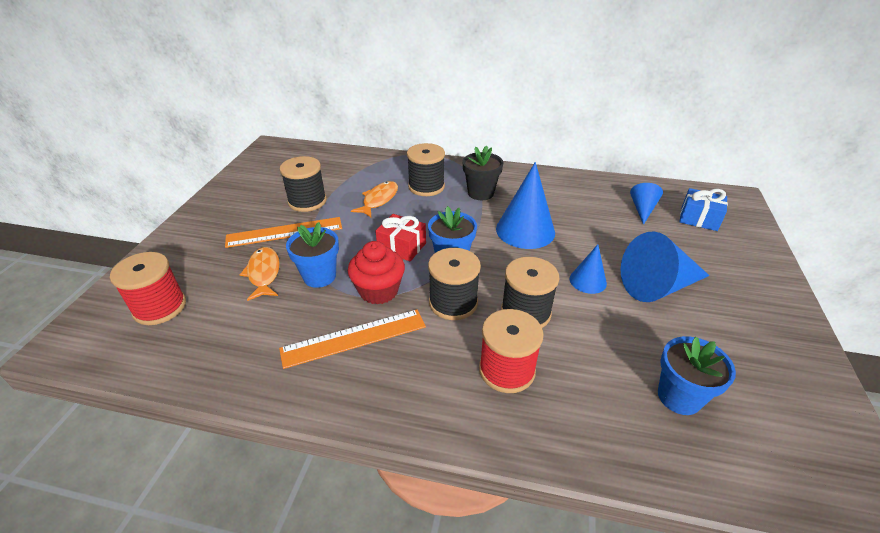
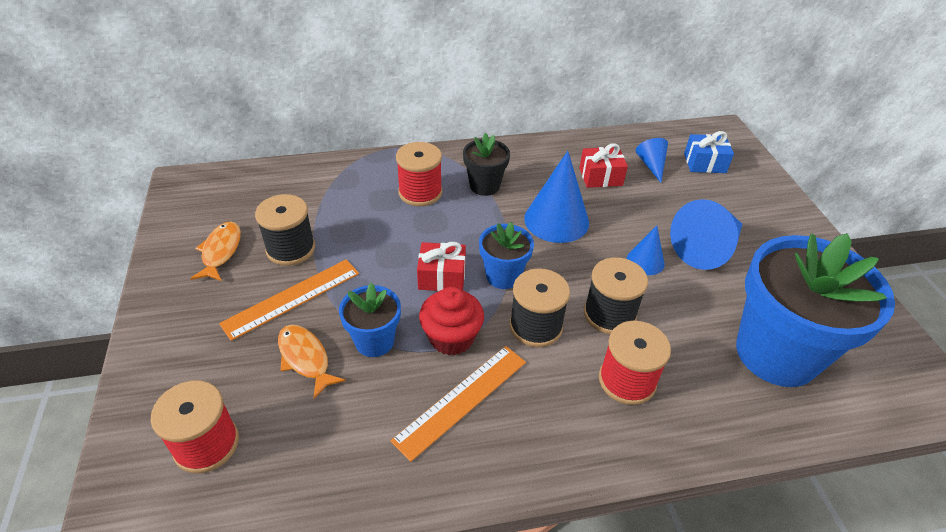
camera: 25 degrees left, 5 degrees up
orange fish [351,181,398,217] -> orange fish moved to [190,221,241,281]
black spool [407,143,445,196] -> red spool [396,142,442,206]
blue flower pot [658,336,736,415] -> blue flower pot [736,233,895,387], size x2.06
none -> red gift [579,143,628,188]

